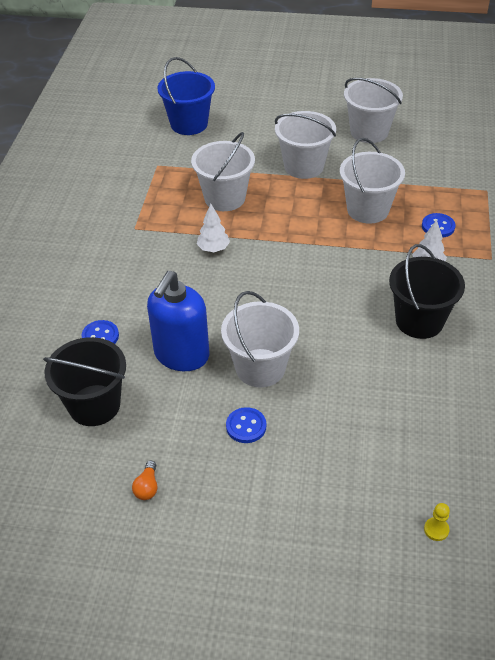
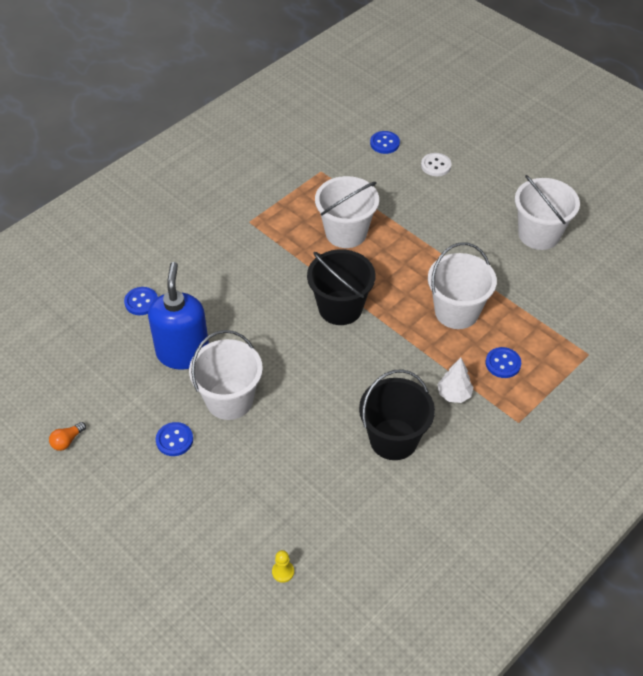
camera: 35 degrees right, 5 degrees up
black bucket [43,337,126,426] -> black bucket moved to [307,249,375,325]
blue soap dispenser [147,271,209,371] -> blue soap dispenser turned 120 degrees clockwise [148,262,209,370]
blue bucket [157,57,215,135] -> blue button [370,131,400,154]
white tree [197,204,230,252] -> none
white bucket [275,111,336,179] -> none
yellow pawn [424,503,450,541] -> yellow pawn moved to [272,550,294,583]
none -> white button [421,153,451,176]

